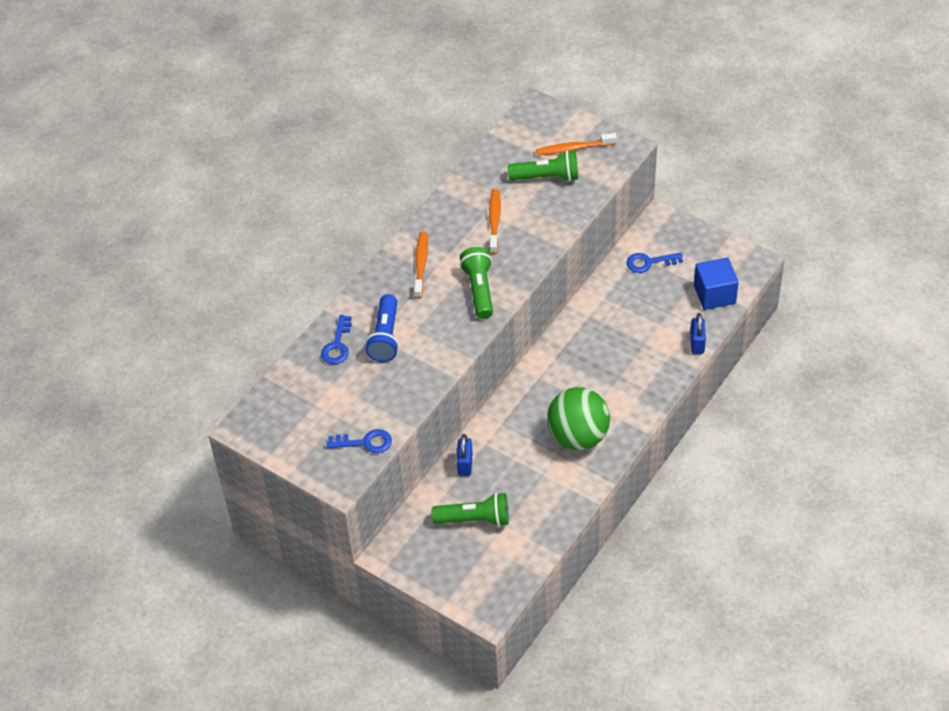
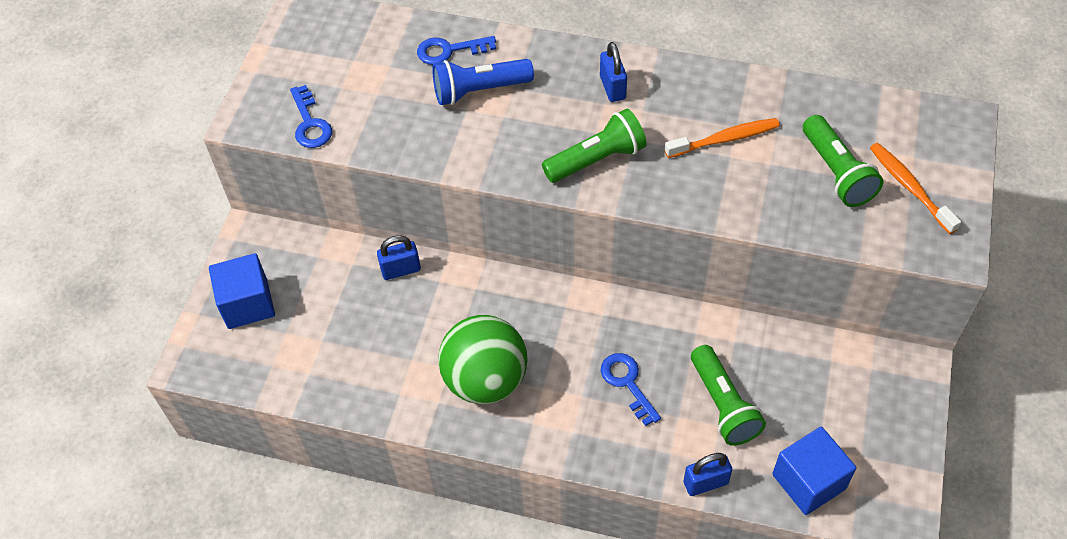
camera: 70 degrees right, 5 degrees up
orange toothbrush [414,231,428,299] -> blue padlock [600,42,627,102]
green flashlight [432,492,509,527] -> green flashlight moved to [691,345,766,446]
blue key [626,252,683,273] -> blue key moved to [601,353,661,426]
none -> blue cube [209,253,275,329]

